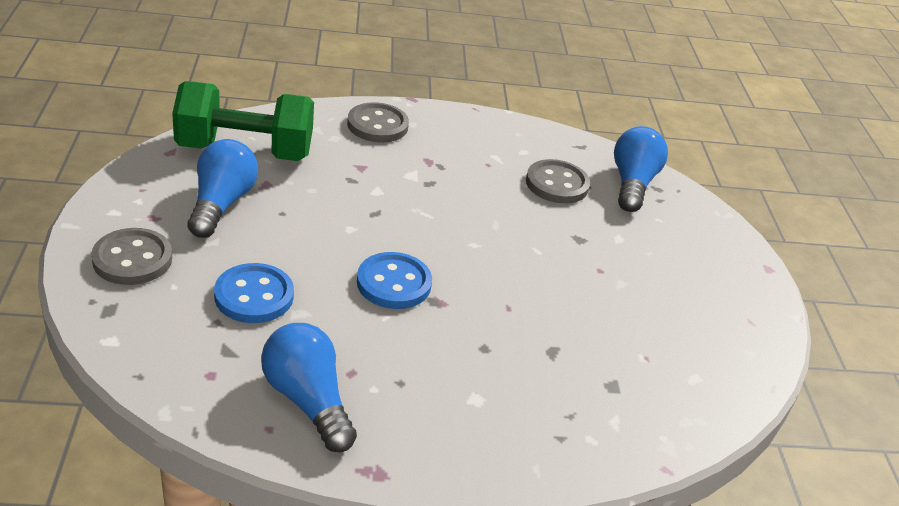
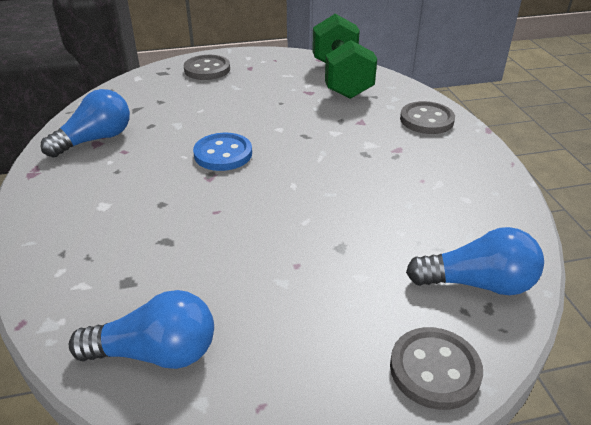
camera: 85 degrees right, 0 degrees up
blue light bulb [187,139,258,238] -> blue light bulb moved to [69,290,214,369]
blue button [214,263,294,323] -> none
grey button [526,159,590,204] -> grey button moved to [390,327,483,410]

